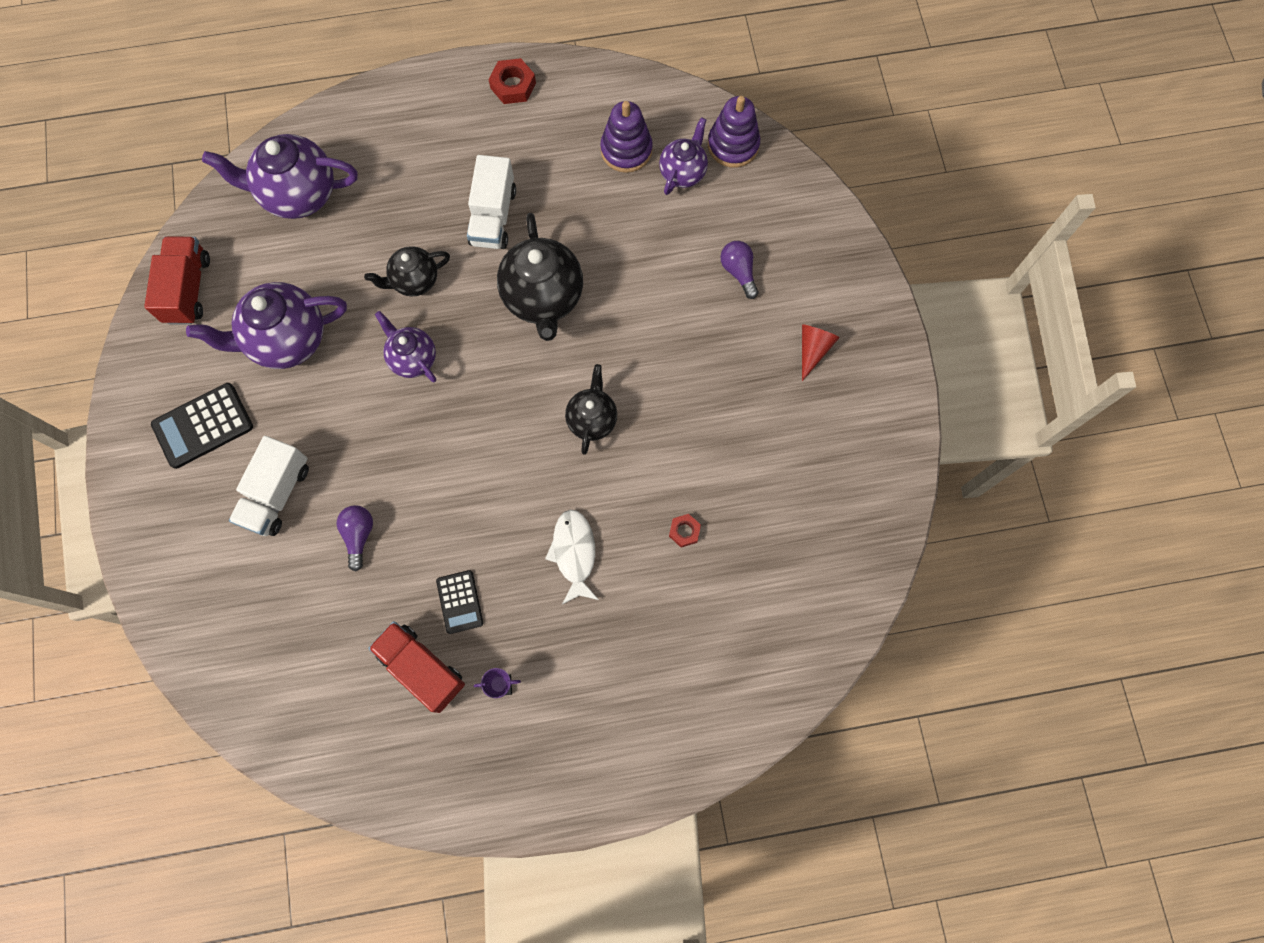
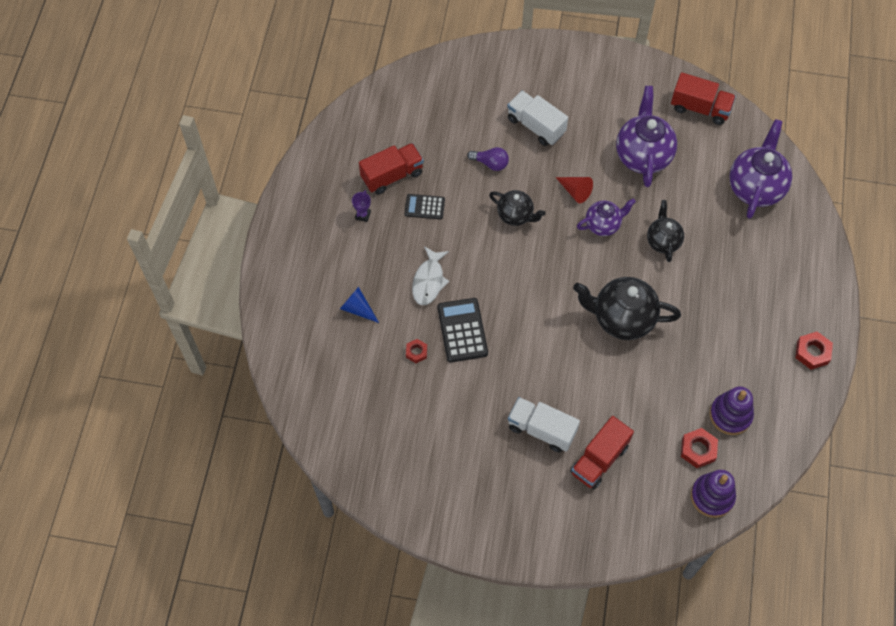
camera: 110 degrees right, 10 degrees down
black calculator [151,383,253,469] -> black calculator moved to [438,298,488,362]
white truck [467,155,516,249] -> white truck moved to [508,397,580,453]
white fish [545,510,599,604] -> white fish turned 90 degrees clockwise [412,246,450,305]
black teapot [565,364,617,455] -> black teapot moved to [489,190,546,226]
purple teapot [659,117,708,195] -> red nut [681,428,718,468]
purple light bulb [720,241,758,299] -> red truck [570,416,634,489]
red cone [802,324,840,381] -> red cone moved to [556,177,593,203]
none -> blue cone [340,287,379,323]

